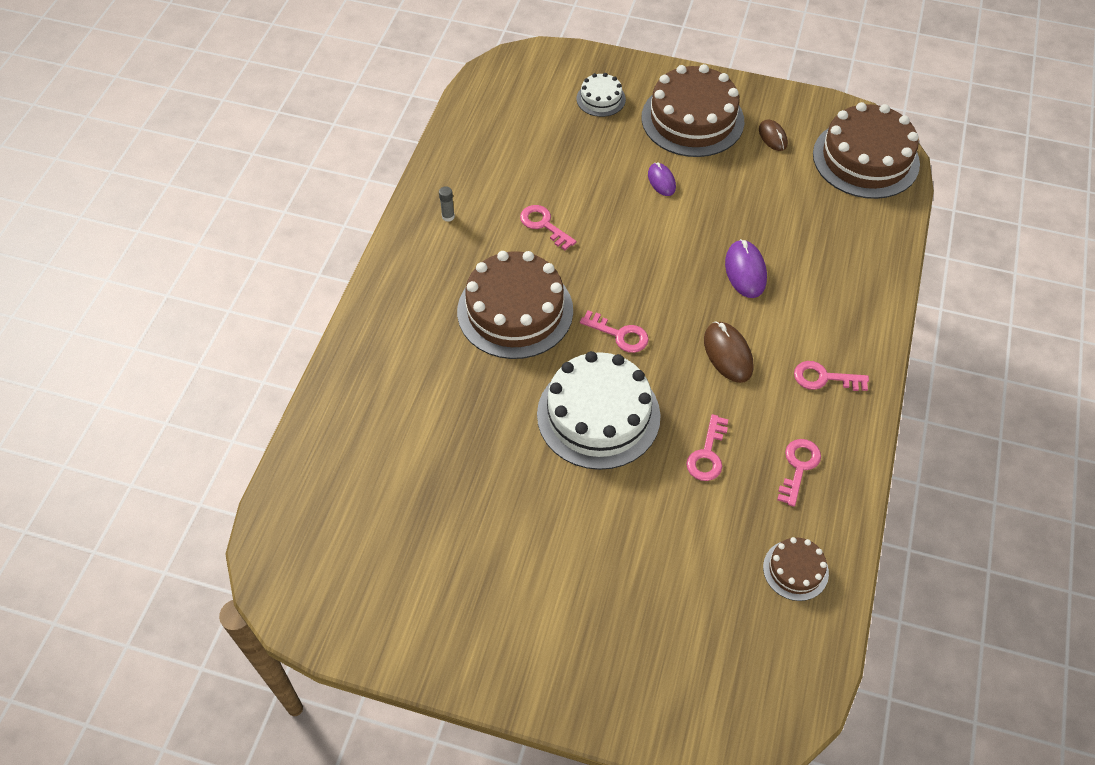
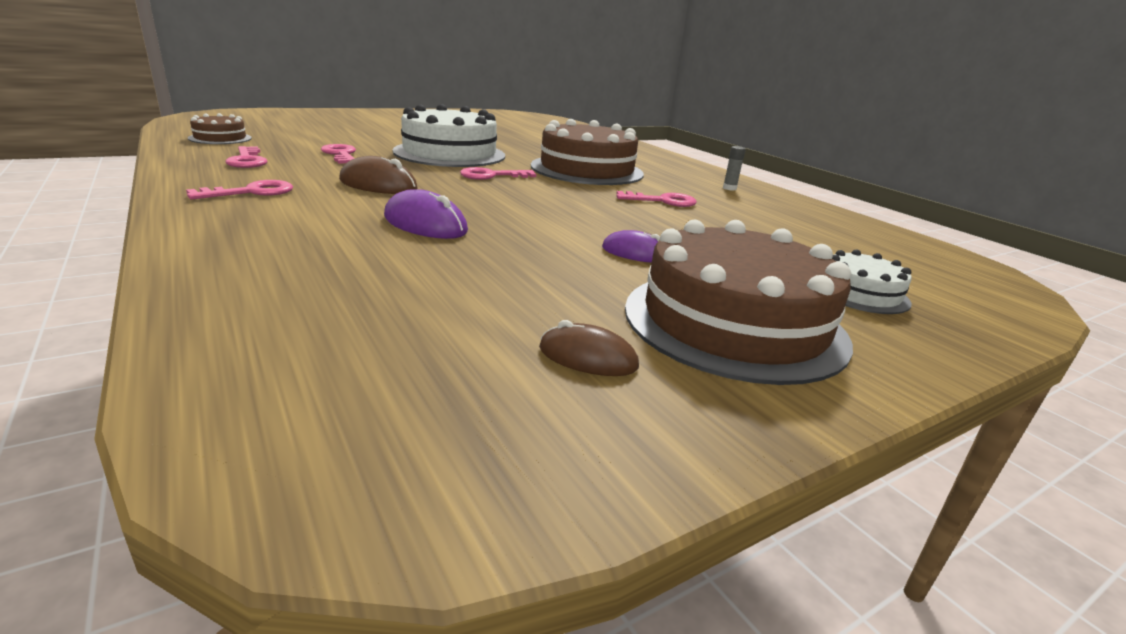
camera: 130 degrees right, 30 degrees down
brown cake [813,102,920,199] -> none

